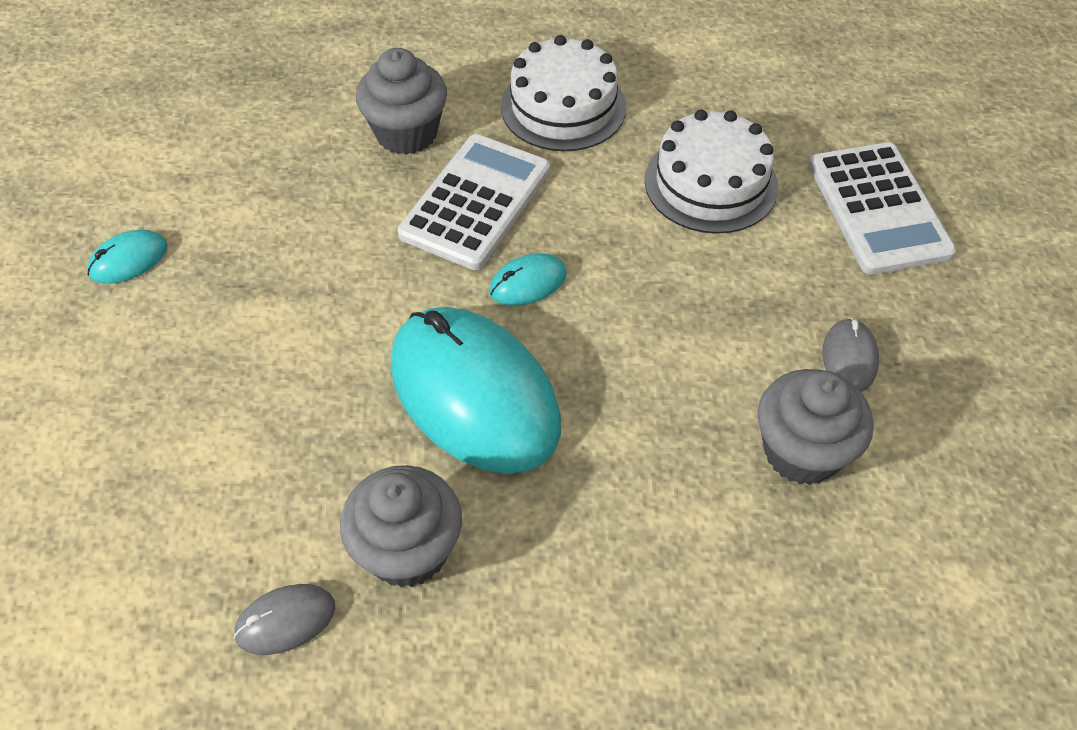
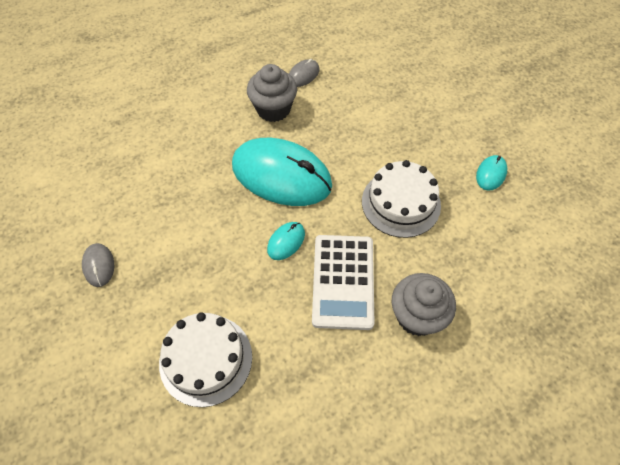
camera: 155 degrees right, 5 degrees up
white cake [501,35,626,151] -> white cake moved to [362,160,441,238]
grey cupcake [758,369,874,485] -> none
white calculator [808,142,956,275] -> none

